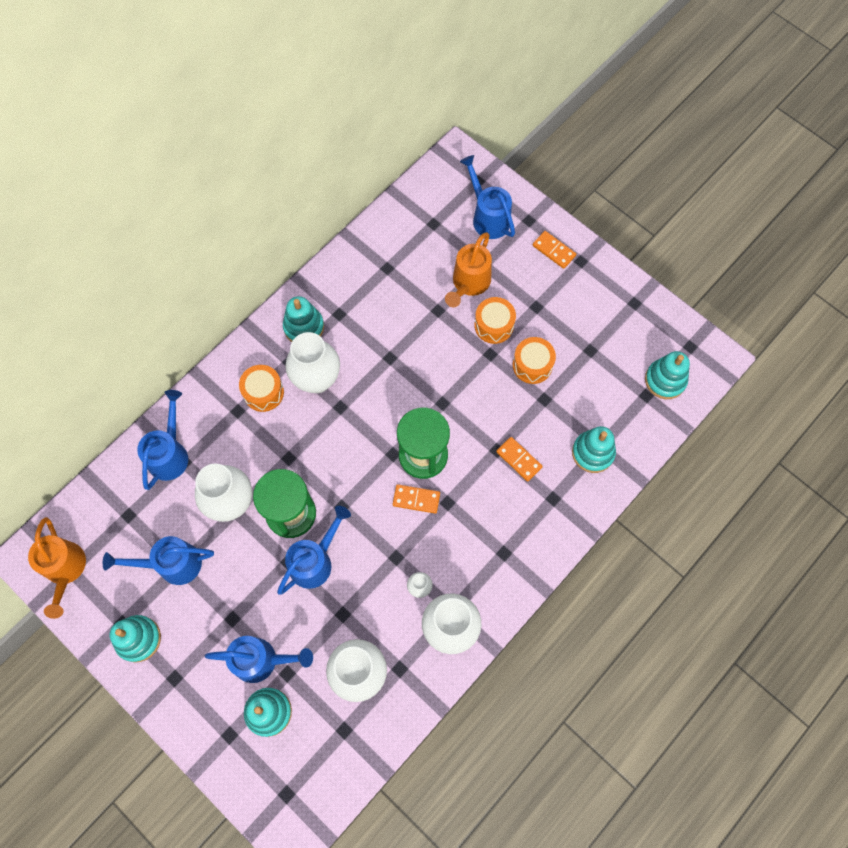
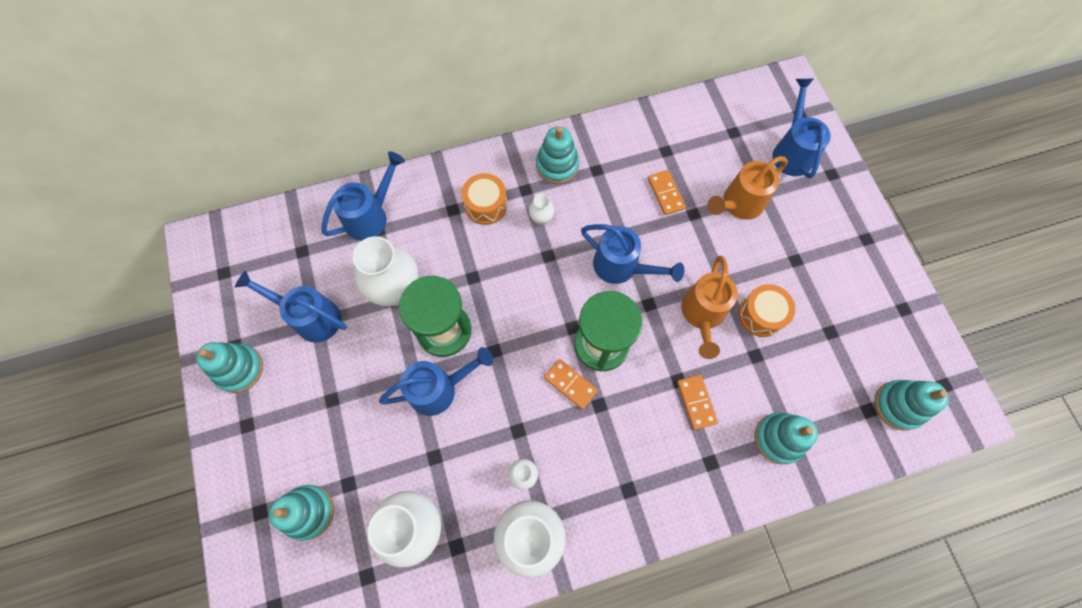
camera: 30 degrees right, 0 degrees up
orange watering can [28,517,86,619] -> orange watering can moved to [681,256,738,359]
blue watering can [205,636,313,683] -> blue watering can moved to [581,224,684,284]
white vase [285,332,340,393] -> white vase [529,194,554,225], size x0.45
orange drum [474,297,516,344] -> none
orange domino [533,231,576,269] -> orange domino moved to [648,170,686,215]

